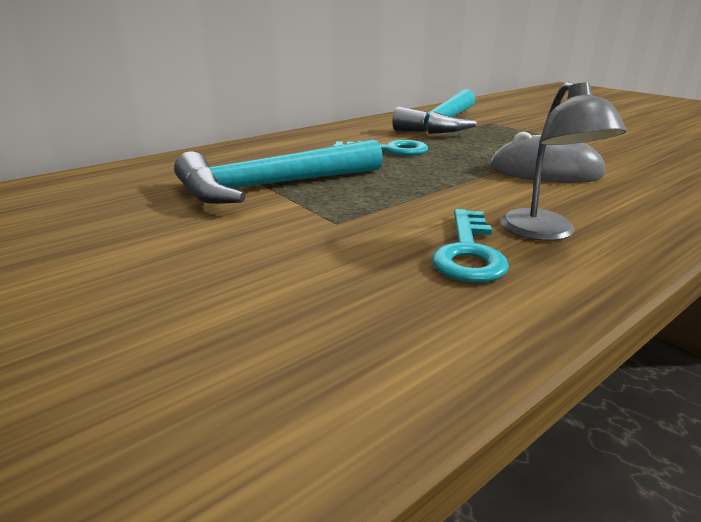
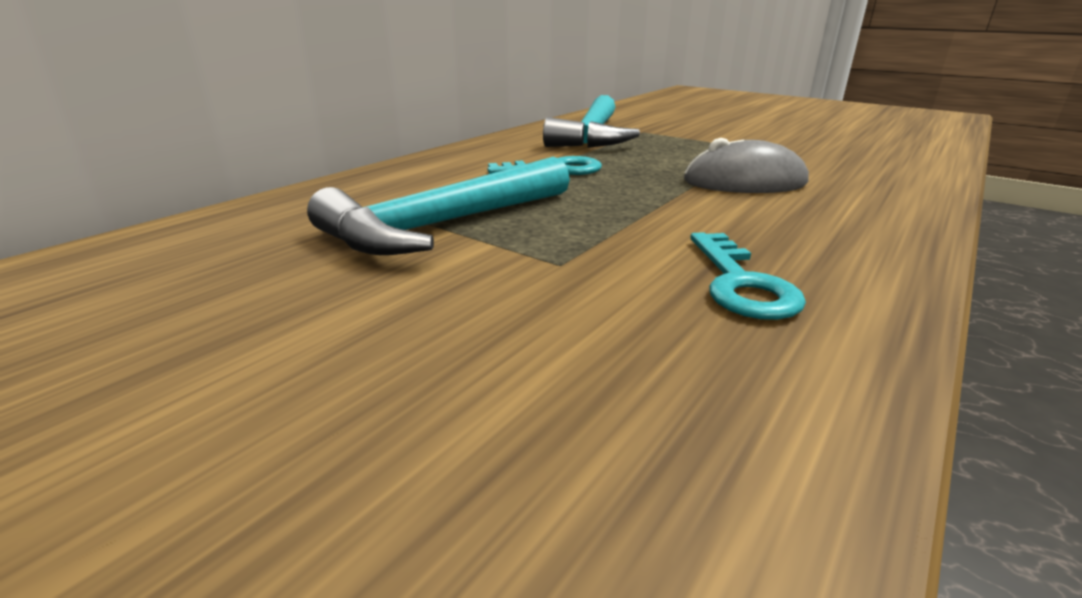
camera: 15 degrees left, 0 degrees up
grey lamp [500,82,627,241] -> none

